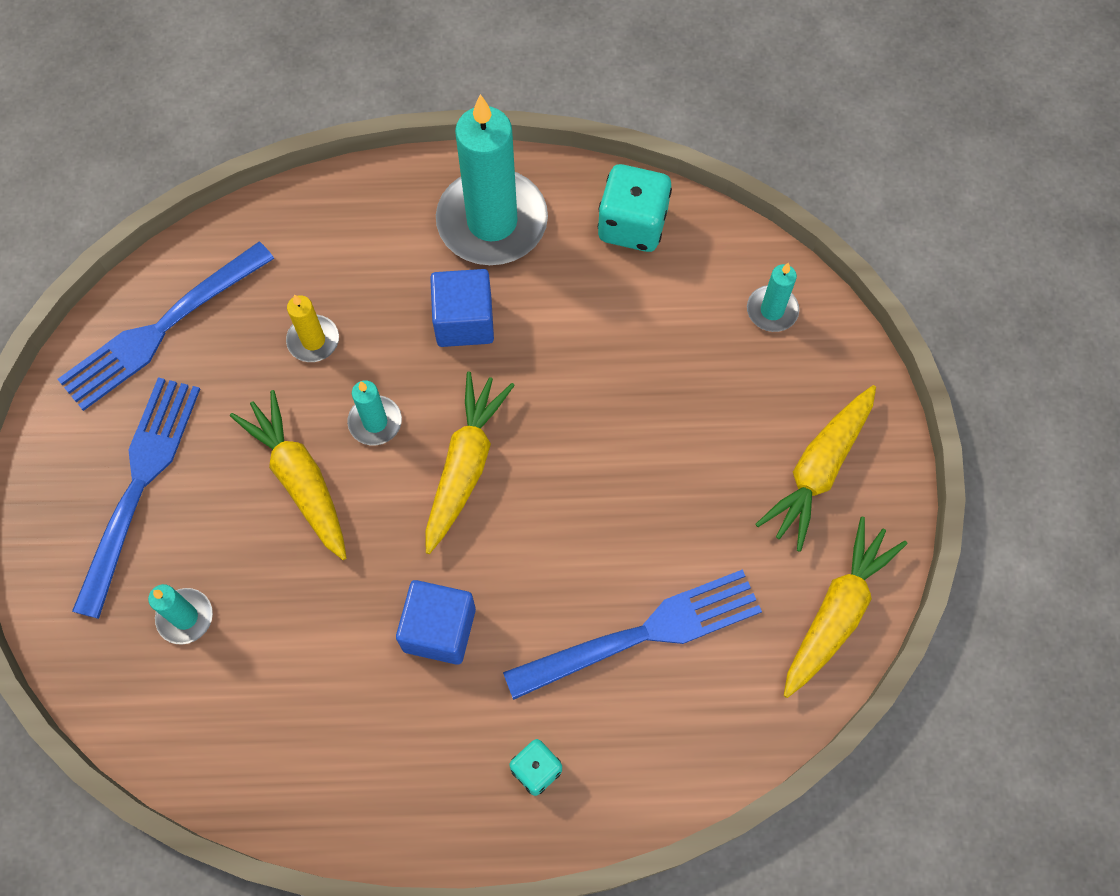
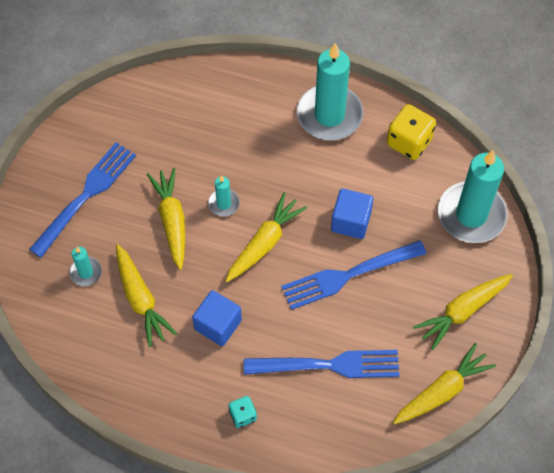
camera: 20 degrees right, 5 degrees down
blue fork [57,242,274,411] -> blue fork moved to [281,240,426,310]
yellow candle [286,294,339,362] -> none
blue cube [430,269,494,347] -> blue cube moved to [331,188,374,239]
turquoise dice [598,164,672,252] -> yellow dice [386,104,436,160]
turquoise candle [747,263,799,332] -> turquoise candle [438,150,508,243], size x2.19
none -> yellow carrot [116,244,177,347]

